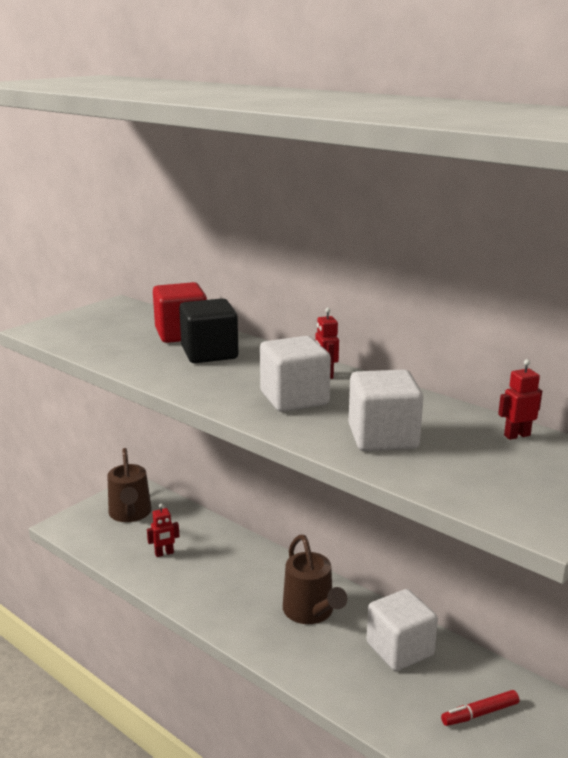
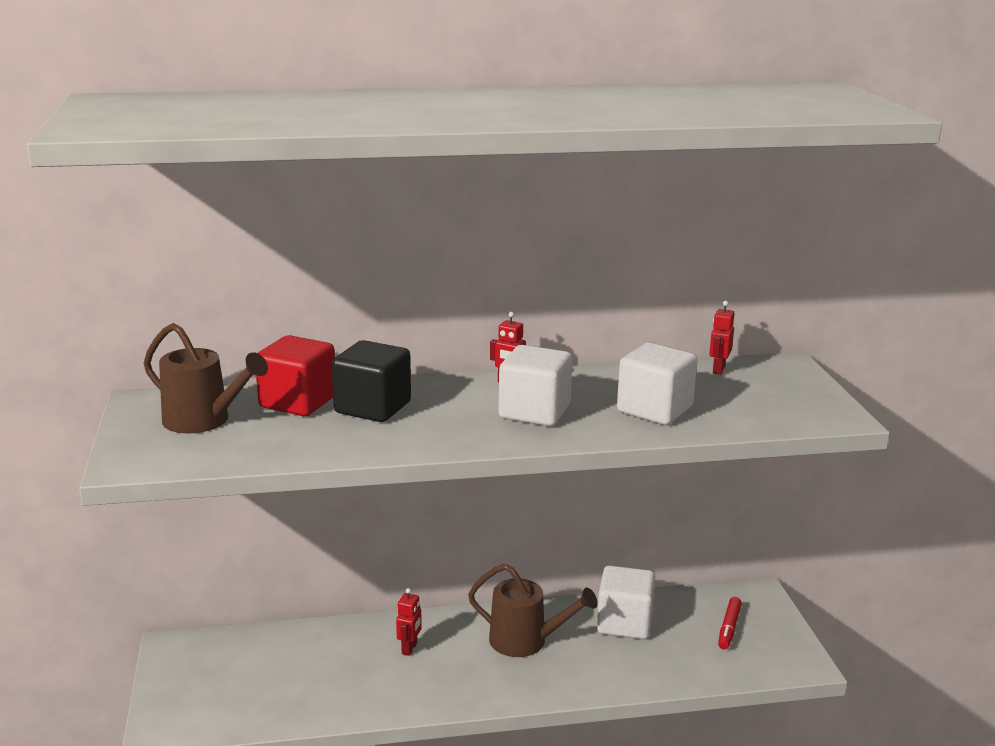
camera: 50 degrees left, 0 degrees up
brown watering can [107,448,151,522] -> brown watering can moved to [144,323,268,433]
red robot [147,504,180,557] -> red robot moved to [396,588,422,656]

